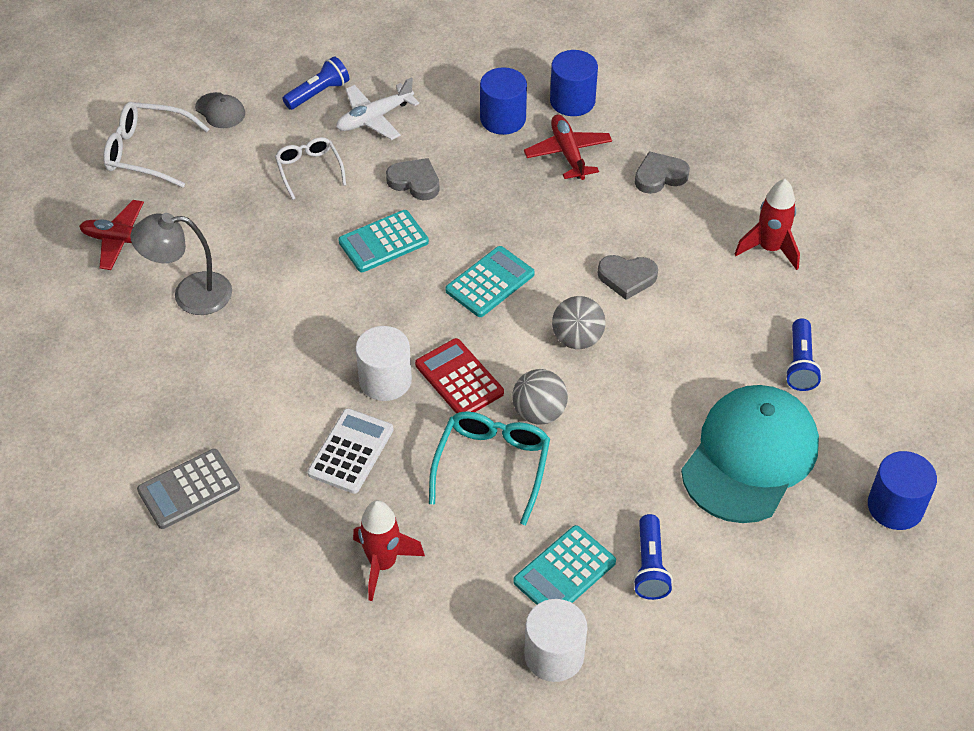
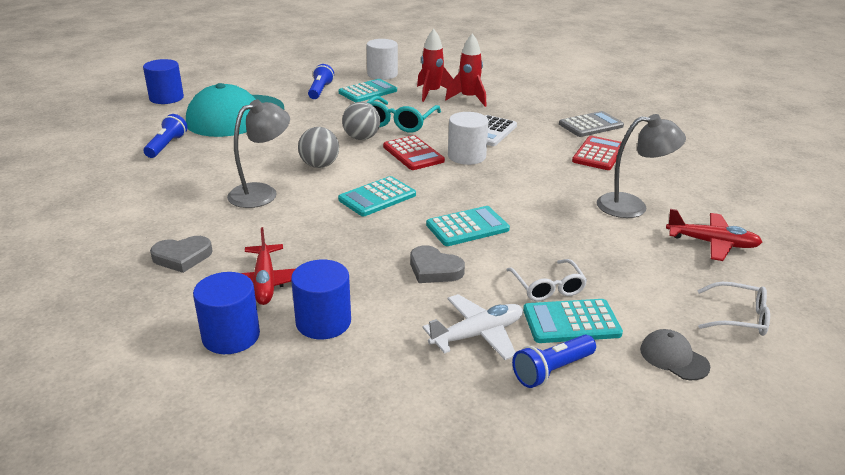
camera: 175 degrees left, 20 degrees down
white glasses [103,102,209,188] -> white glasses [697,282,770,336], size x0.66
grey heart [598,255,658,300] -> grey lamp [227,100,290,208]
red rocket [735,179,800,270] -> red rocket moved to [417,29,453,102]
none -> turquoise calculator [523,299,623,343]
none -> red calculator [572,136,625,170]

